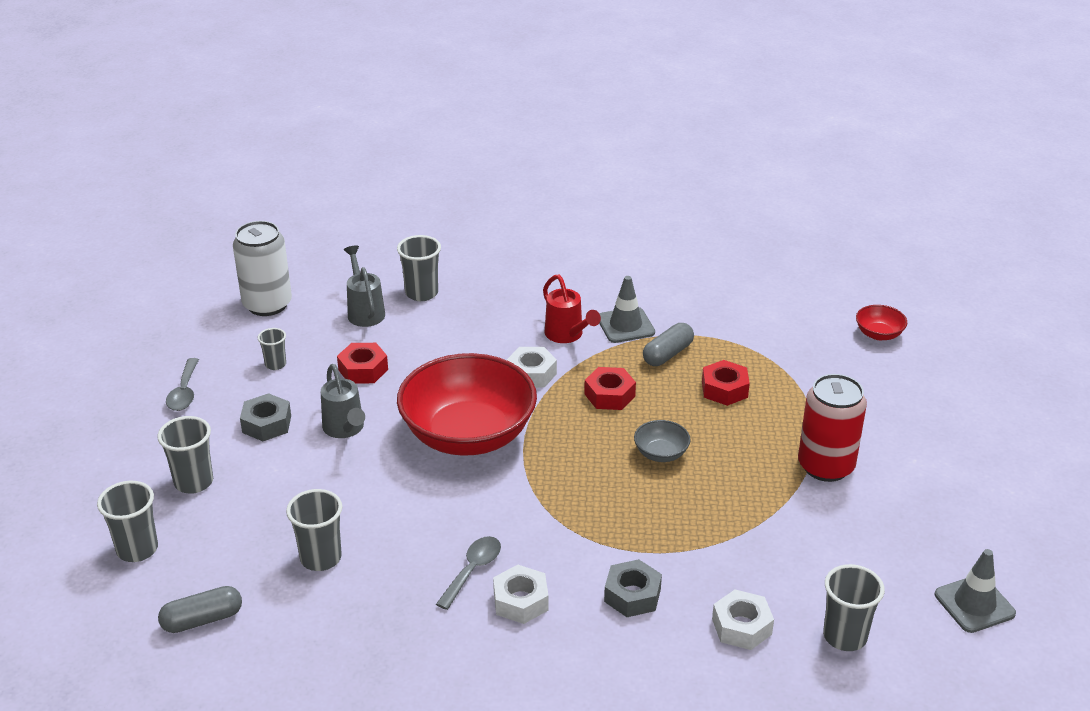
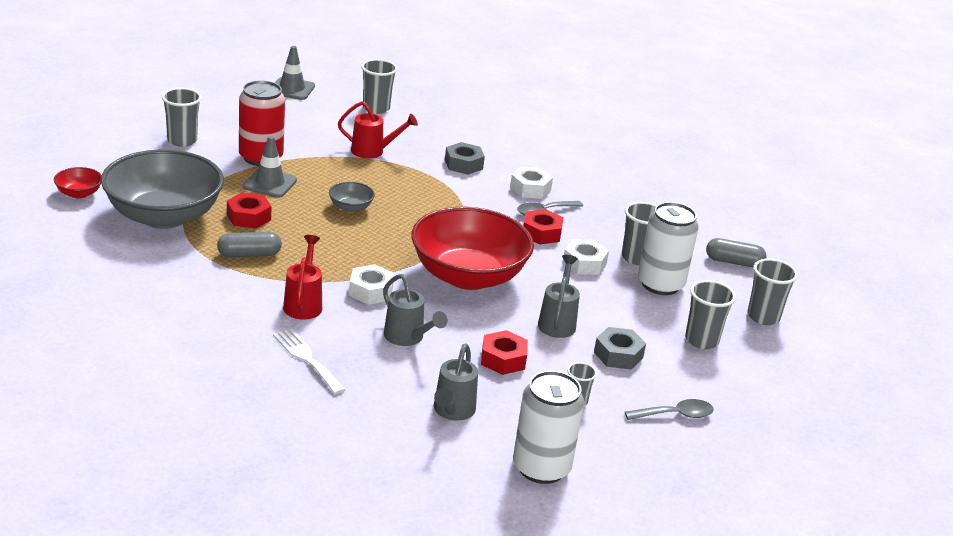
camera: 150 degrees left, 5 degrees down
grey spoon [166,358,199,411] -> grey spoon turned 45 degrees clockwise [625,399,714,420]
grey cup [397,235,441,301] -> grey cup moved to [162,88,202,147]
red nut [584,367,636,410] -> red nut moved to [523,209,564,244]
grey traffic cone [599,276,655,343] -> grey traffic cone moved to [242,136,297,198]
white nut [712,590,774,650] -> white nut moved to [563,239,609,275]
none -> grey bowl [101,150,224,229]
none -> white fork [273,328,346,394]
none -> red watering can [338,101,418,159]
none -> grey watering can [383,274,447,346]
none -> white can [638,202,699,295]

